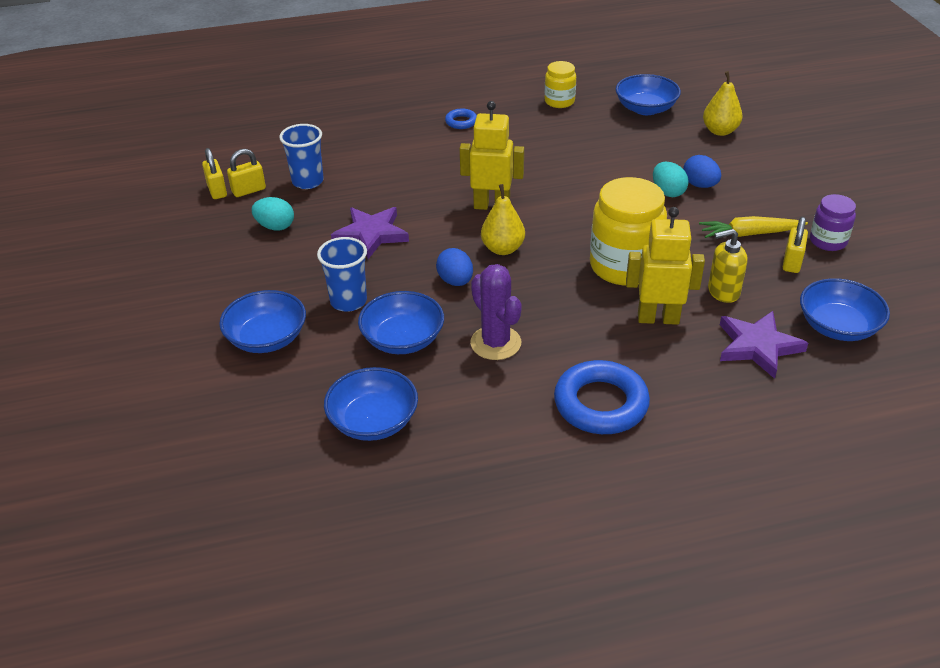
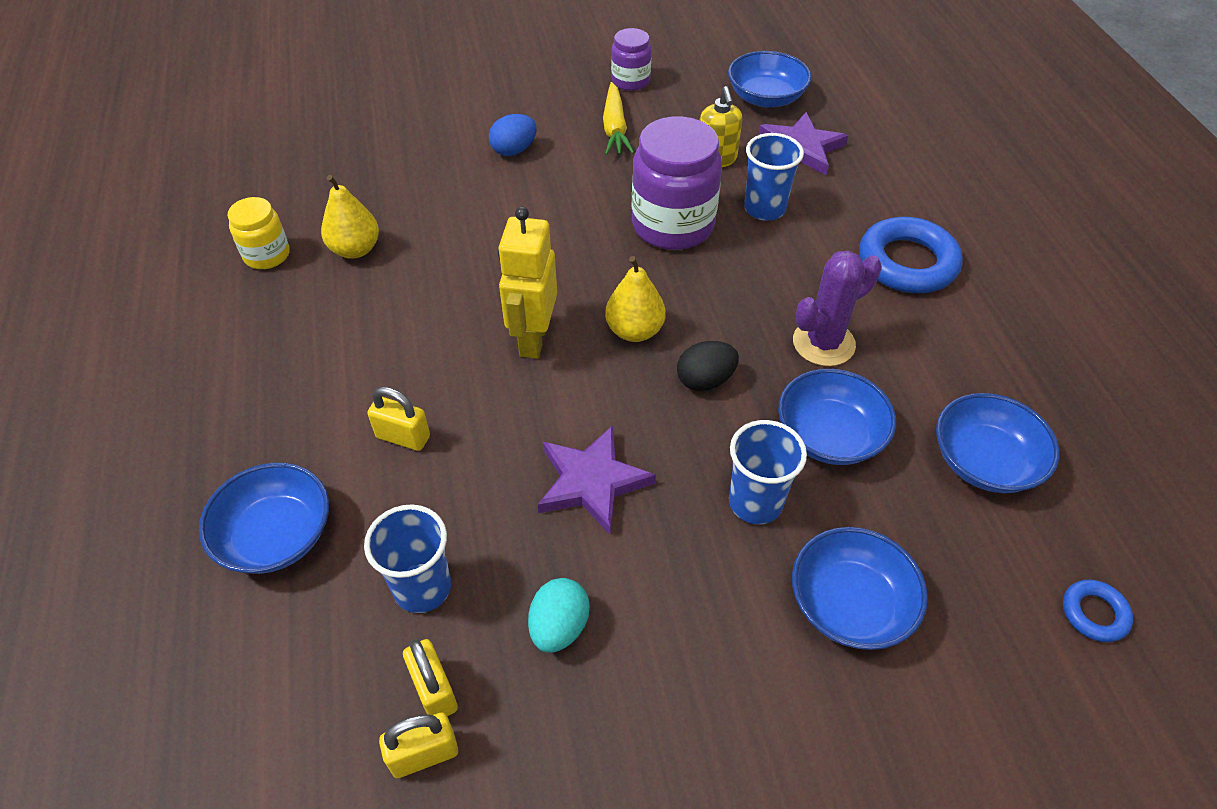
camera: 90 degrees left, 10 degrees up
blue egg [436,248,473,286] -> black egg [677,341,739,391]
blue ring [445,109,477,129] -> blue ring moved to [1063,580,1133,642]
yellow jar [590,177,667,286] -> purple jar [632,116,722,250]
blue bowl [615,74,681,115] -> blue bowl moved to [199,463,329,574]
yellow robot [626,207,705,325] -> blue cup [744,133,804,221]
turquoise egg [653,162,689,197] -> none
yellow pear [703,71,742,136] -> yellow pear moved to [321,175,379,259]
yellow padlock [783,217,808,273] -> yellow padlock moved to [367,386,430,451]

